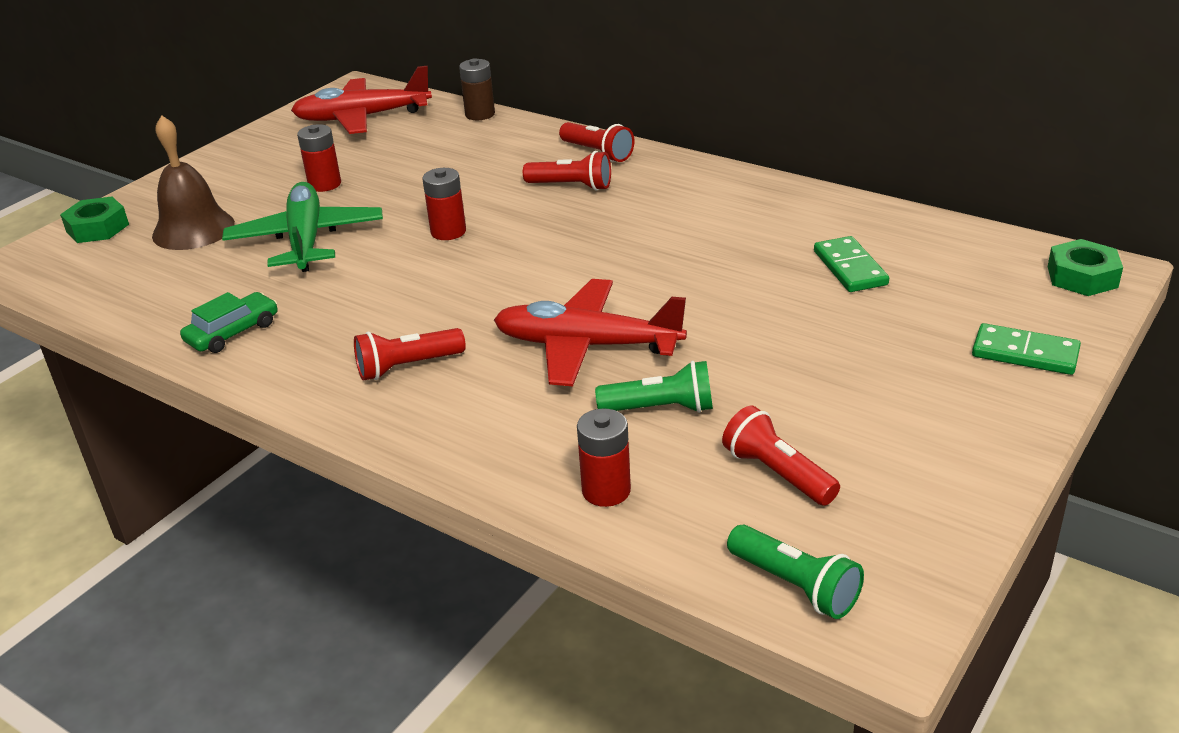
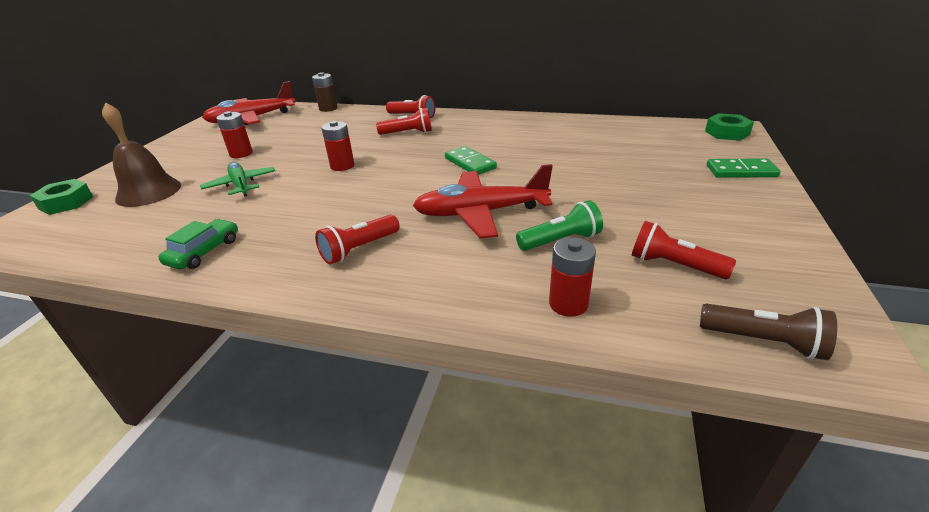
camera: 20 degrees left, 0 degrees up
green plane [222,182,383,272] -> green plane [200,162,275,197], size x0.63
green flashlight [727,525,864,619] -> brown flashlight [700,303,837,360]
green domino [814,236,889,292] -> green domino moved to [445,146,497,175]

